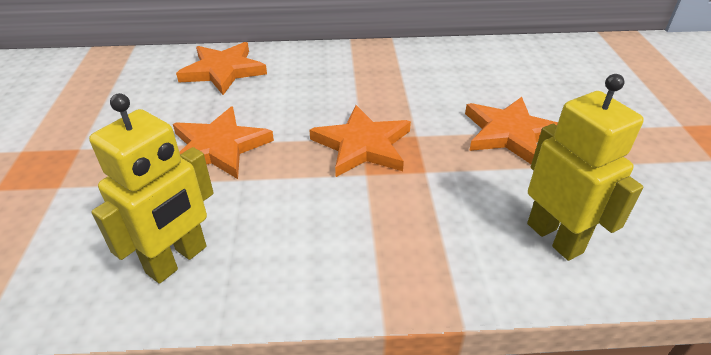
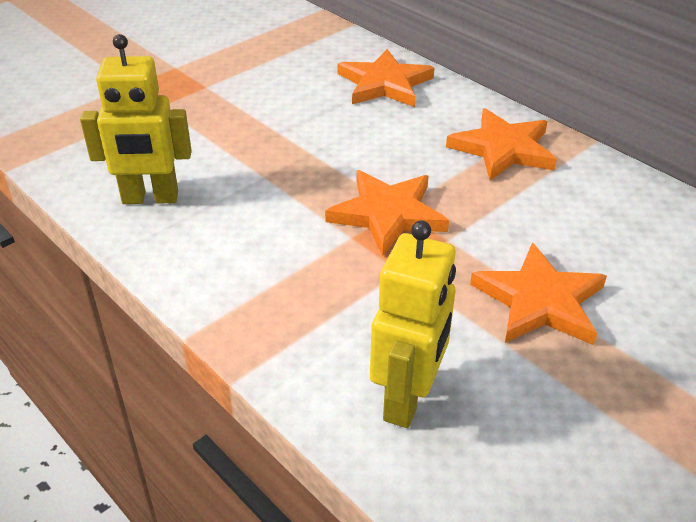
camera: 50 degrees right, 0 degrees up
orange star [173,106,274,179] -> orange star moved to [446,108,557,180]

